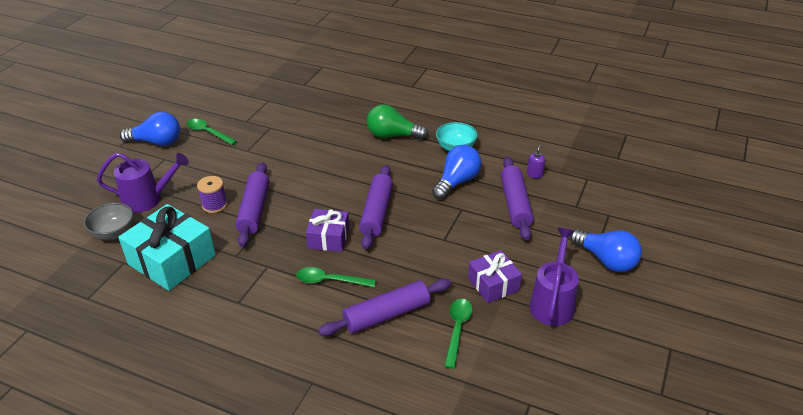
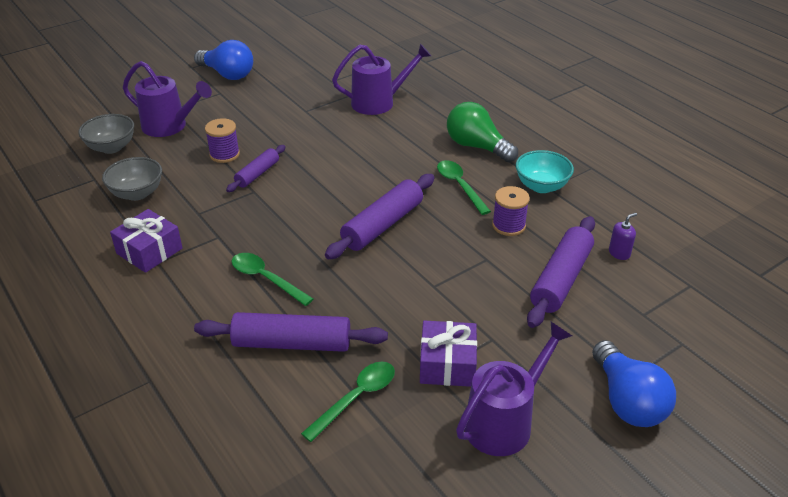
camera: 30 degrees right, 0 degrees up
turquoise gift [118,204,216,291] -> grey bowl [102,157,162,201]
green spoon [186,119,237,145] -> green spoon moved to [437,160,491,215]
purple rolling pin [235,162,269,247] -> purple rolling pin [226,145,286,192], size x0.59
purple gift [306,209,349,252] -> purple gift moved to [110,209,182,273]
blue light bulb [432,145,482,200] -> purple spool [492,186,530,236]
none -> purple watering can [332,43,431,115]

